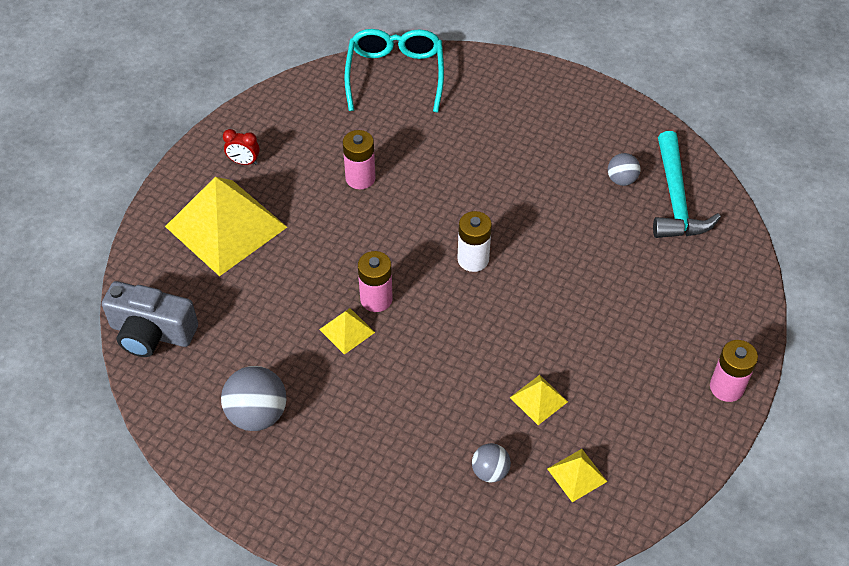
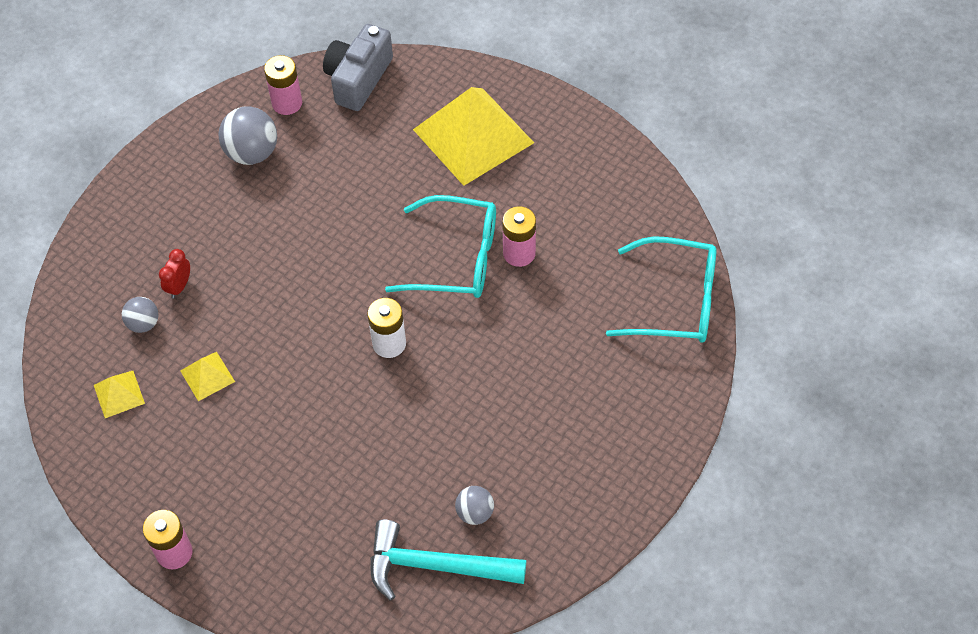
camera: 100 degrees right, 5 degrees up
red clock [223,129,260,165] -> red clock moved to [159,249,190,299]
yellow pyramid [319,308,375,355] -> none
pink battery [358,251,393,312] -> pink battery moved to [264,55,302,115]
none -> turquoise glasses [385,195,496,298]

